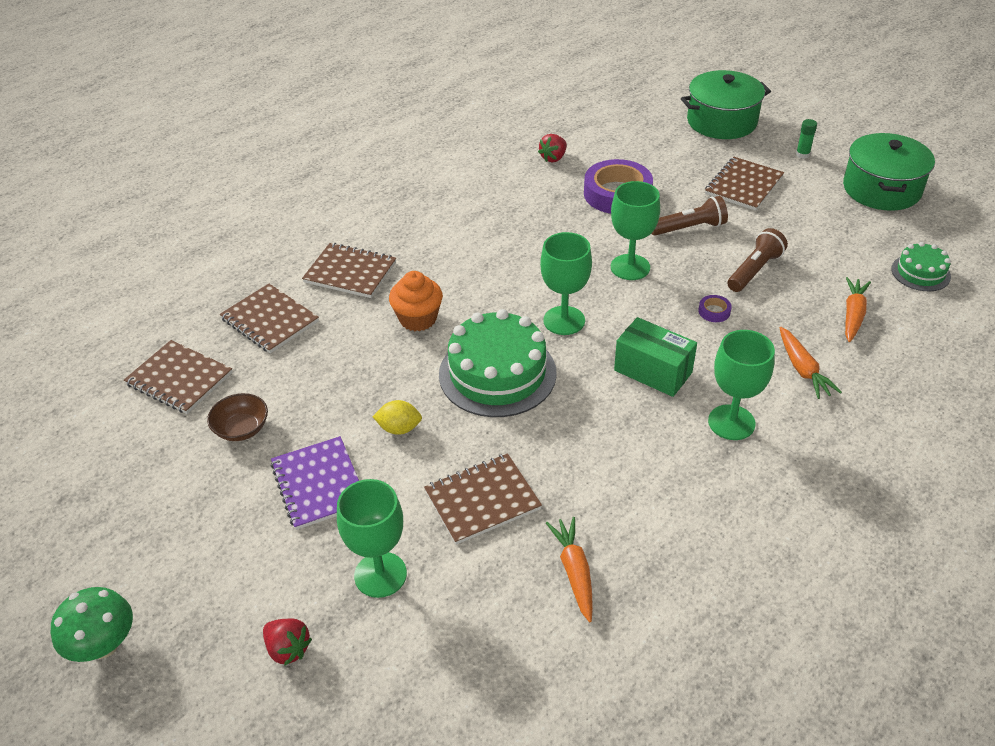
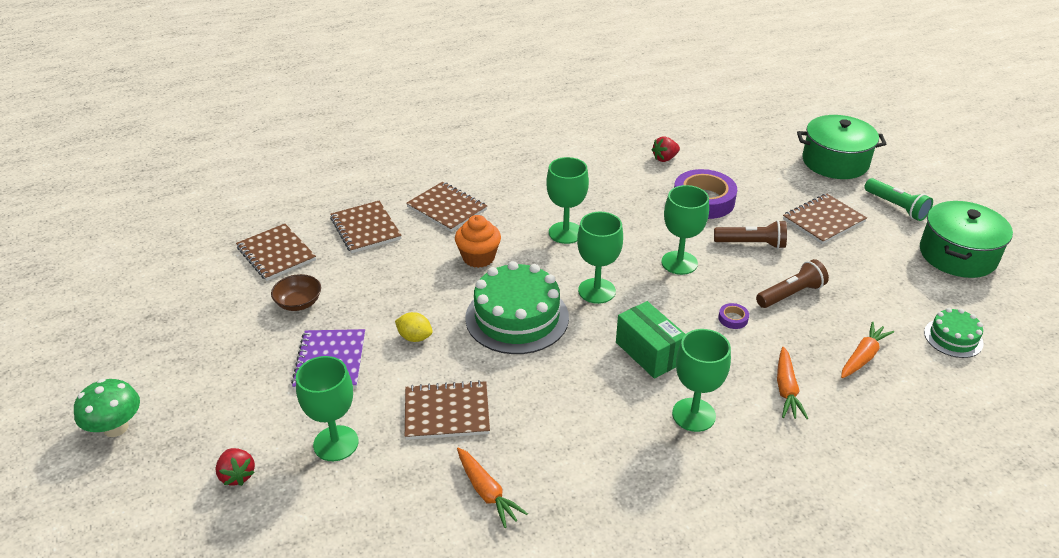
camera: 20 degrees right, 5 degrees down
orange carrot [546,517,593,622] -> orange carrot turned 135 degrees clockwise [457,447,528,528]
green glue stick [796,119,817,159] -> green flashlight [864,178,933,221]
none -> green goblet [546,157,589,244]

